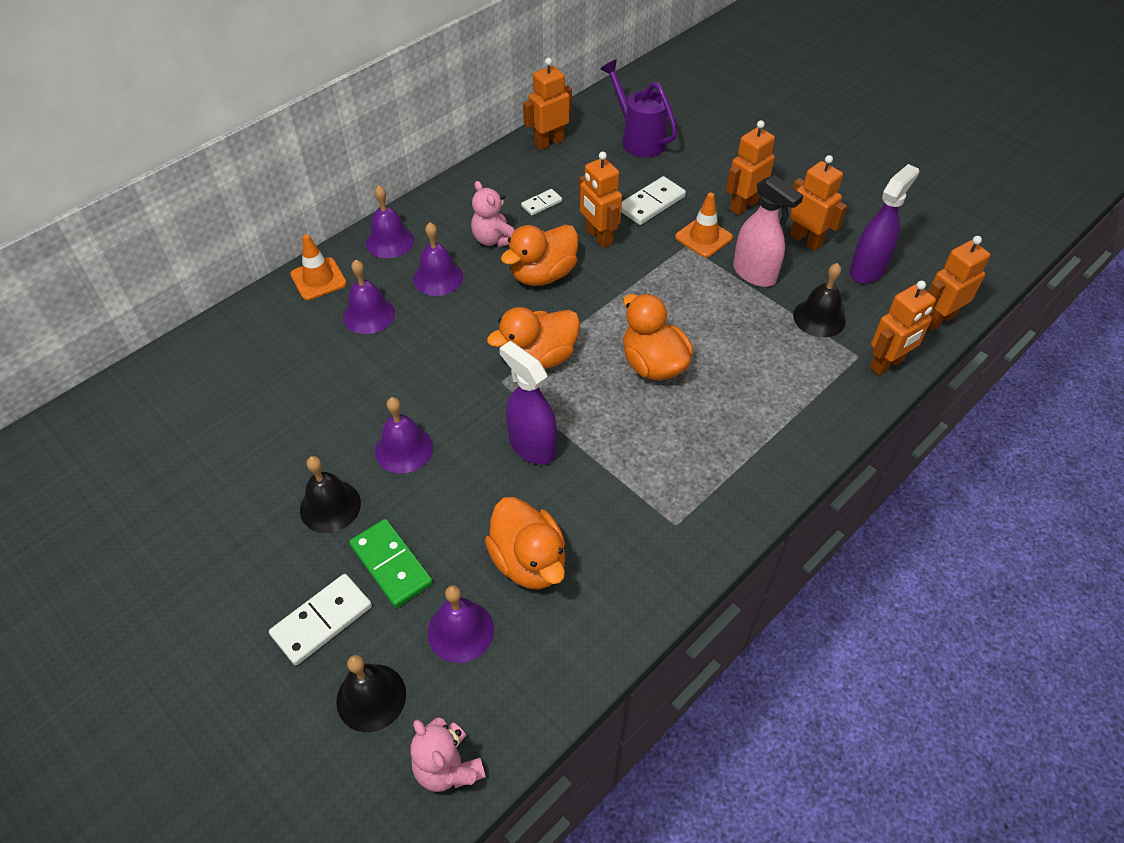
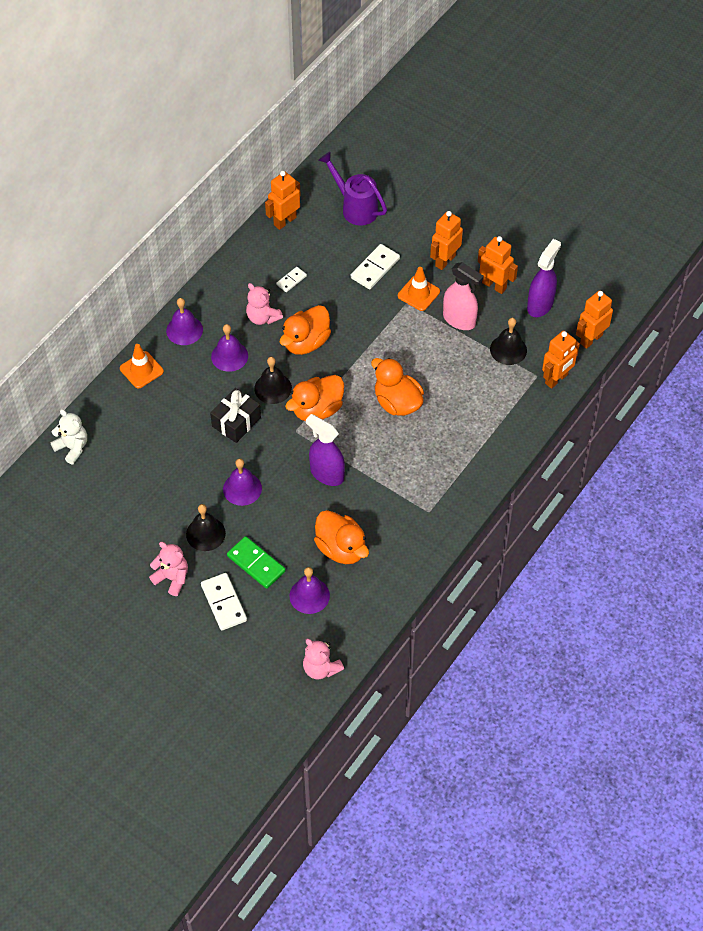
camera: 10 degrees left, 5 degrees up
white domino [269,574,372,665] -> white domino turned 60 degrees counterclockwise [201,573,247,630]
black bell [336,655,406,732] -> black bell moved to [254,357,292,404]
purple bell [343,260,395,334] -> none
orange robot [579,152,622,248] -> none
none -> white teddy bear [50,409,87,464]
none -> pink teddy bear [149,542,188,596]
none -> black gift [210,388,261,443]

